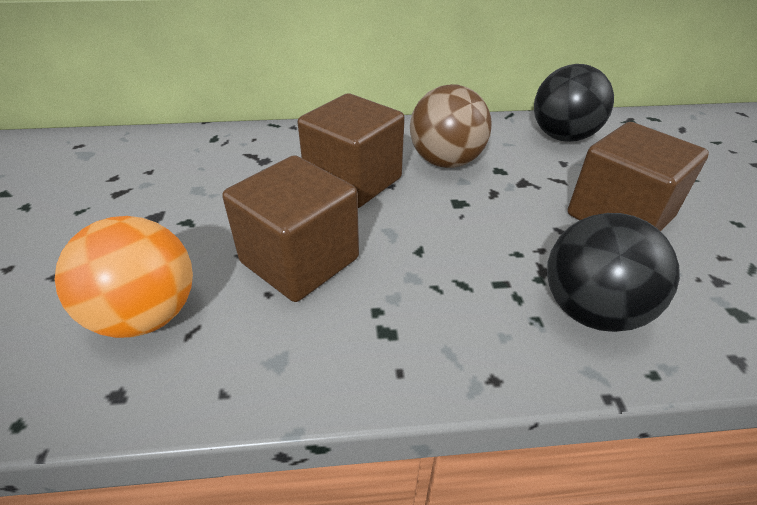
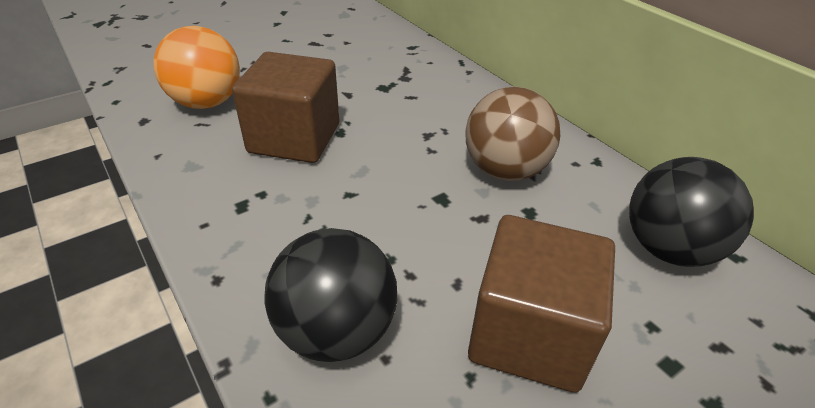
camera: 60 degrees right, 0 degrees up
brown cube [297,93,405,208] -> none

